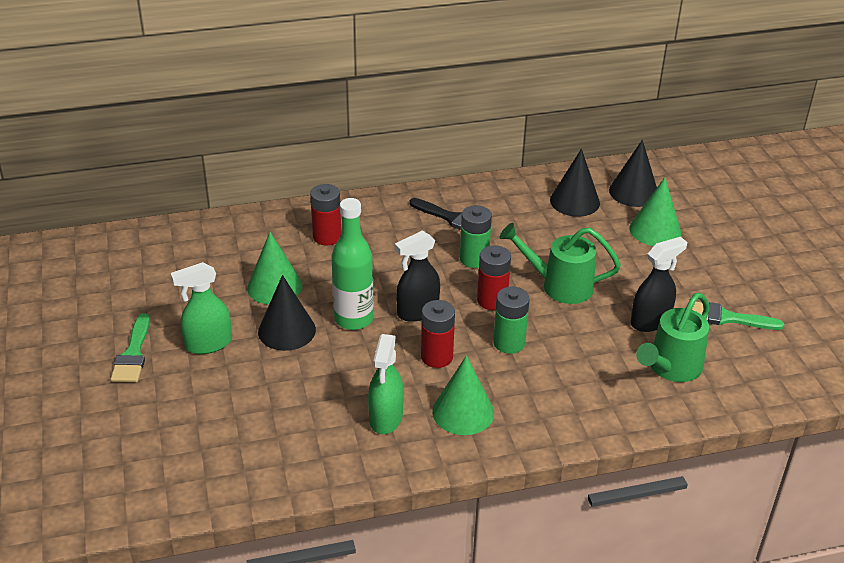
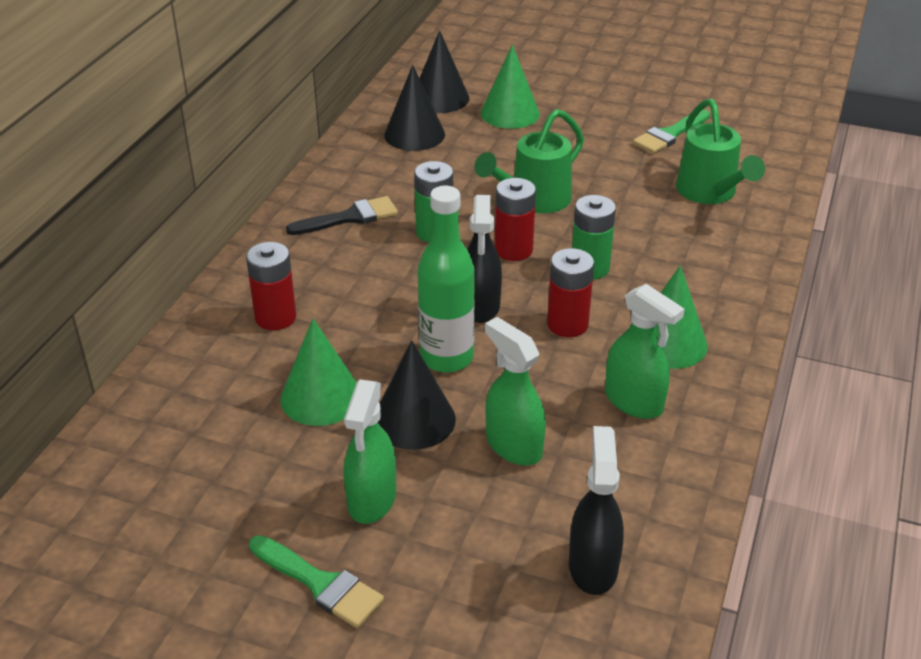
camera: 55 degrees left, 0 degrees up
black spray bottle [630,237,687,332] -> black spray bottle moved to [569,426,624,595]
none -> green spray bottle [485,317,546,466]

